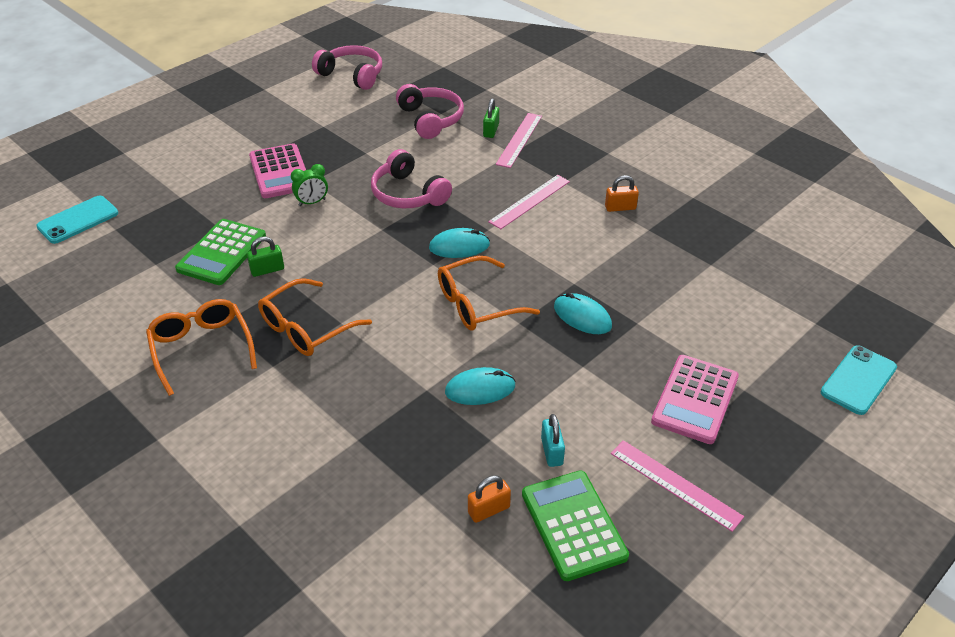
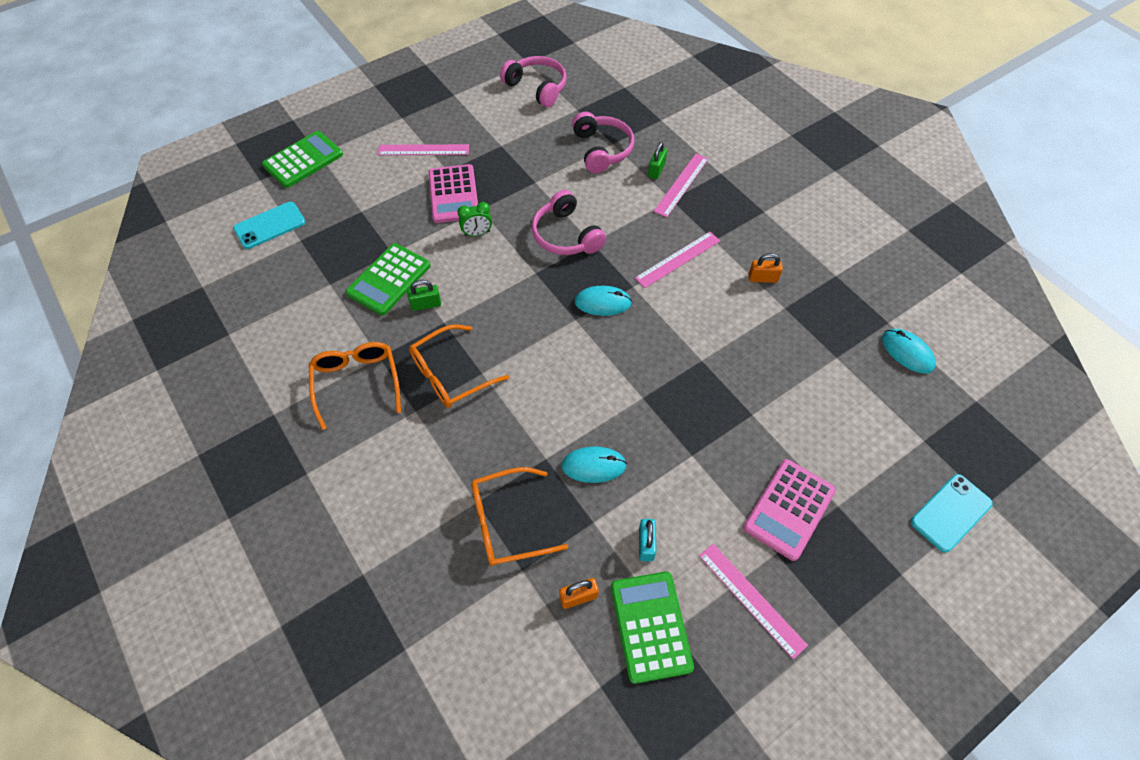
camera: 10 degrees right, 15 degrees up
orange glasses [438,256,540,330] -> orange glasses moved to [471,467,568,566]
turquoise mouse [554,293,612,334] -> turquoise mouse moved to [882,329,936,374]
none -> green calculator [262,131,343,188]
none -> pink ruler [378,144,469,155]

